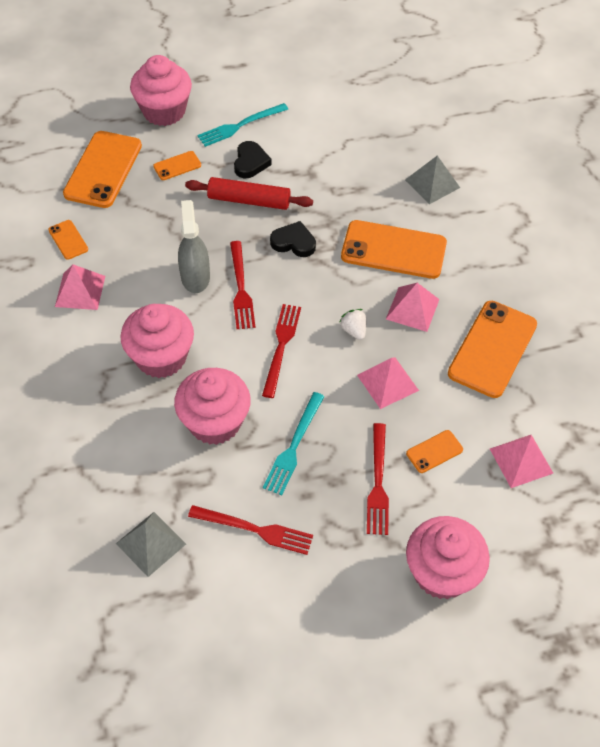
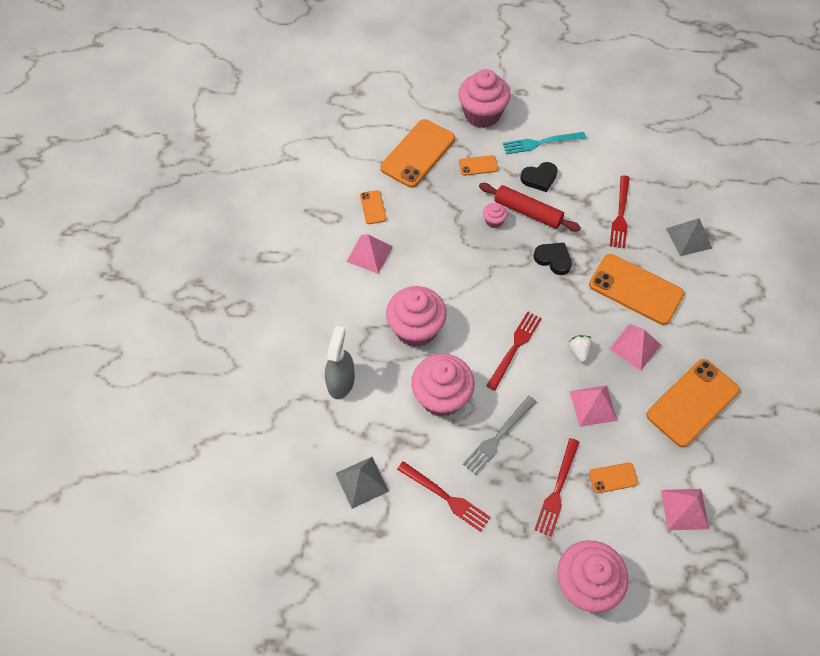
camera: 20 degrees right, 5 degrees up
grey spray bottle [178,200,210,293] -> grey spray bottle moved to [325,326,355,399]
red fork [230,241,256,329] -> red fork moved to [610,175,630,249]
black heart [234,141,272,178] -> black heart turned 45 degrees clockwise [520,162,558,192]
turquoise fork [263,392,325,495] -> grey fork [463,396,537,475]
none -> pink cupcake [483,203,508,228]

